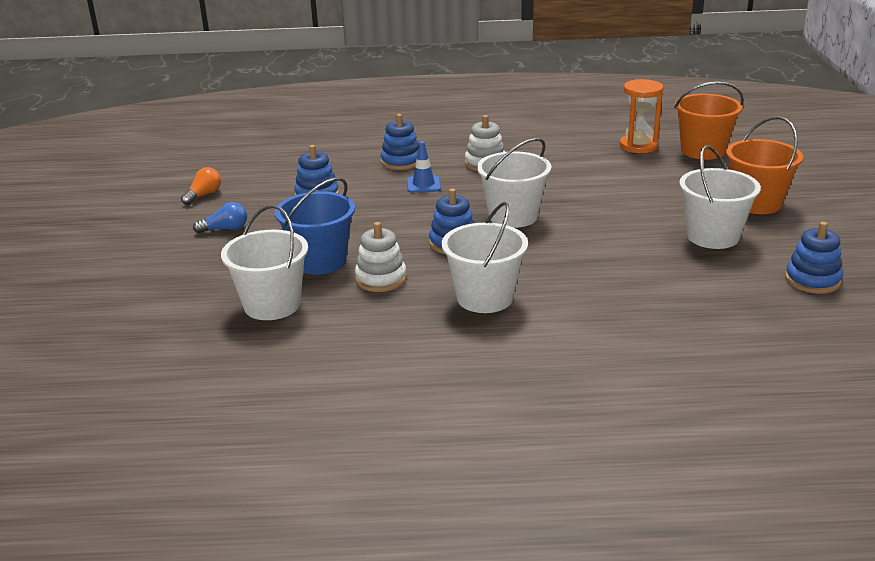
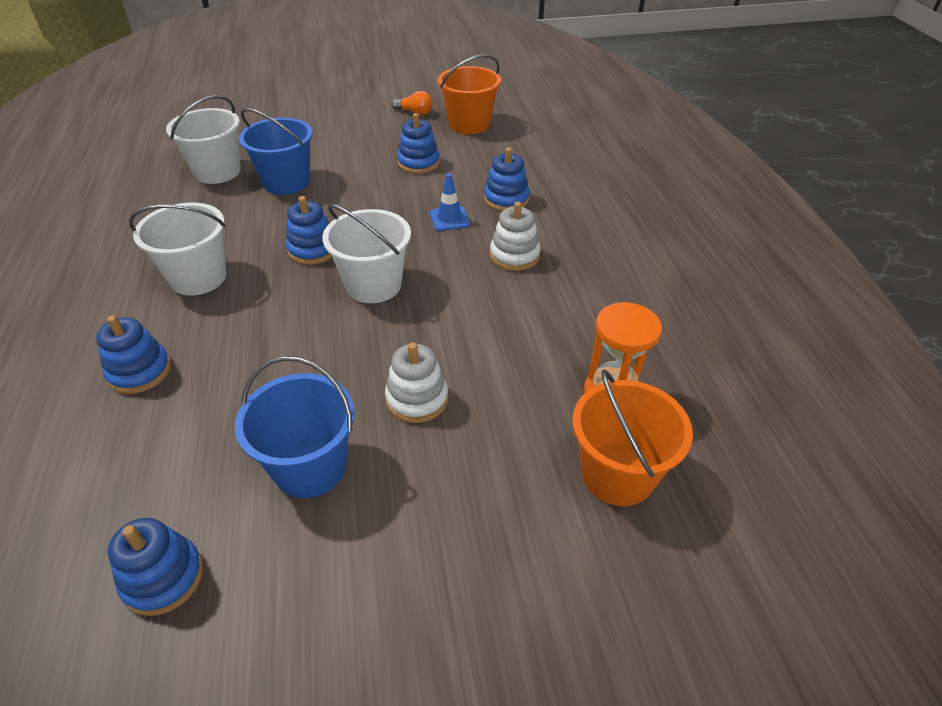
camera: 80 degrees right, 15 degrees up
blue light bulb [193,202,247,233] -> none
white stacking toy [355,222,407,292] -> white stacking toy moved to [385,342,449,423]
white bucket [679,145,761,249] -> blue bucket [235,356,355,498]
orange bucket [726,116,803,214] -> orange bucket moved to [438,54,501,134]
none -> blue stacking toy [96,315,171,394]

